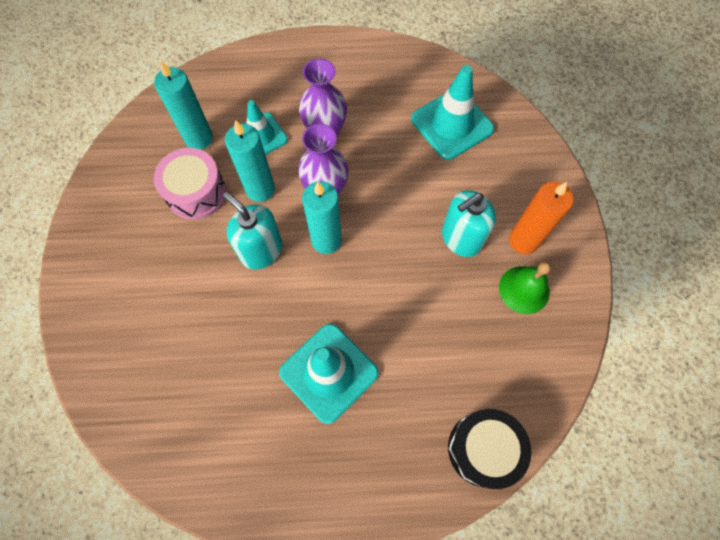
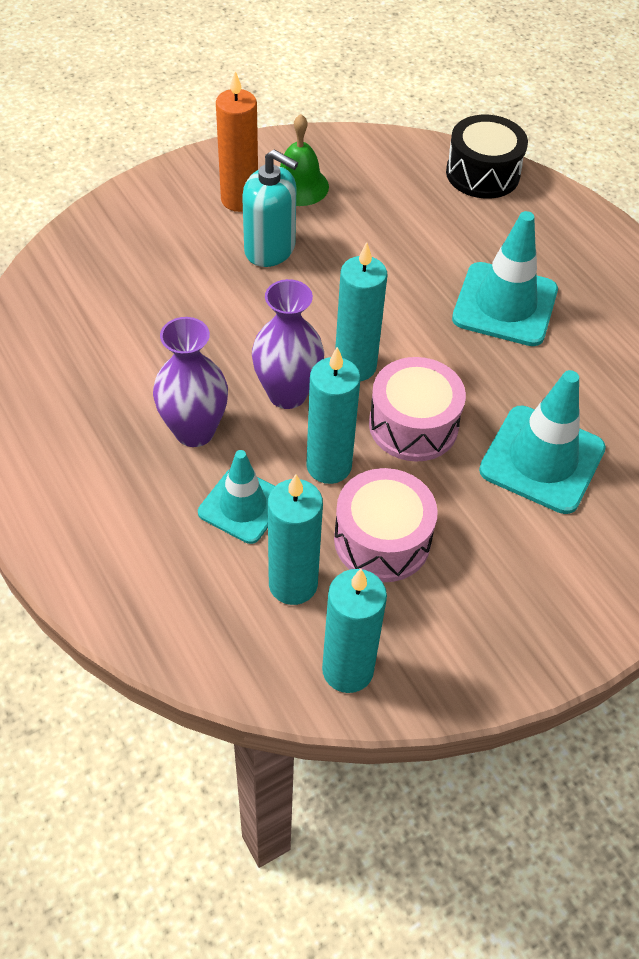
camera: 120 degrees left, 15 degrees down
turquoise soap dispenser [223,192,282,269] -> pink drum [369,357,466,462]
turquoise traffic cone [411,65,494,160] -> turquoise traffic cone moved to [479,370,606,514]
none -> turquoise candle [322,569,387,693]

